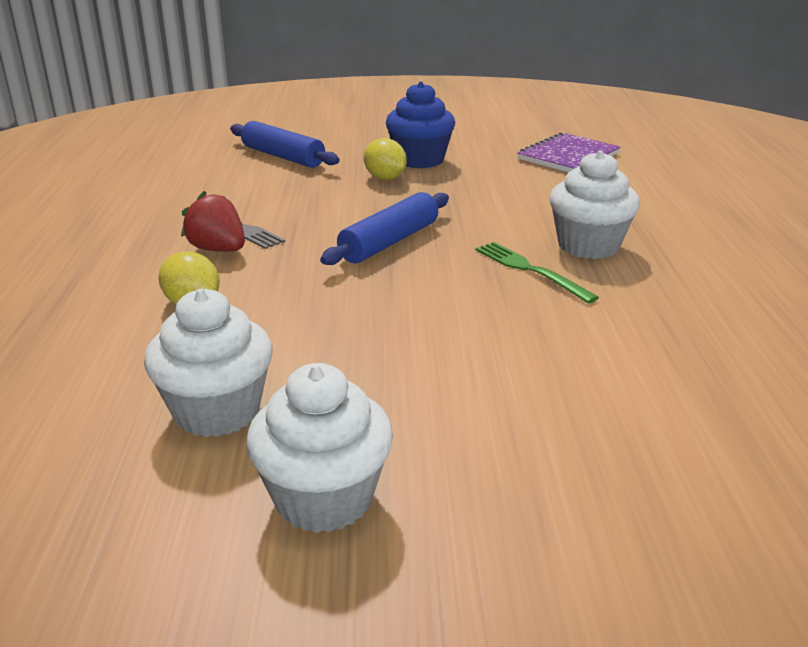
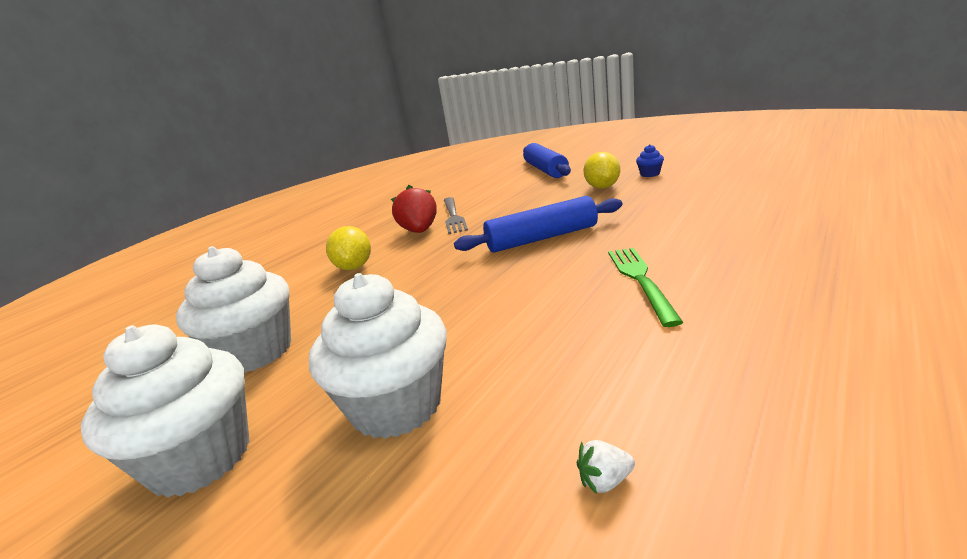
camera: 40 degrees right, 5 degrees down
blue cupcake [386,81,455,168] -> blue cupcake [636,145,664,177], size x0.43
purple notebook [517,132,621,172] -> none
white cupcake [550,151,640,259] -> white cupcake moved to [309,273,447,439]
none -> white strawberry [577,440,635,494]

